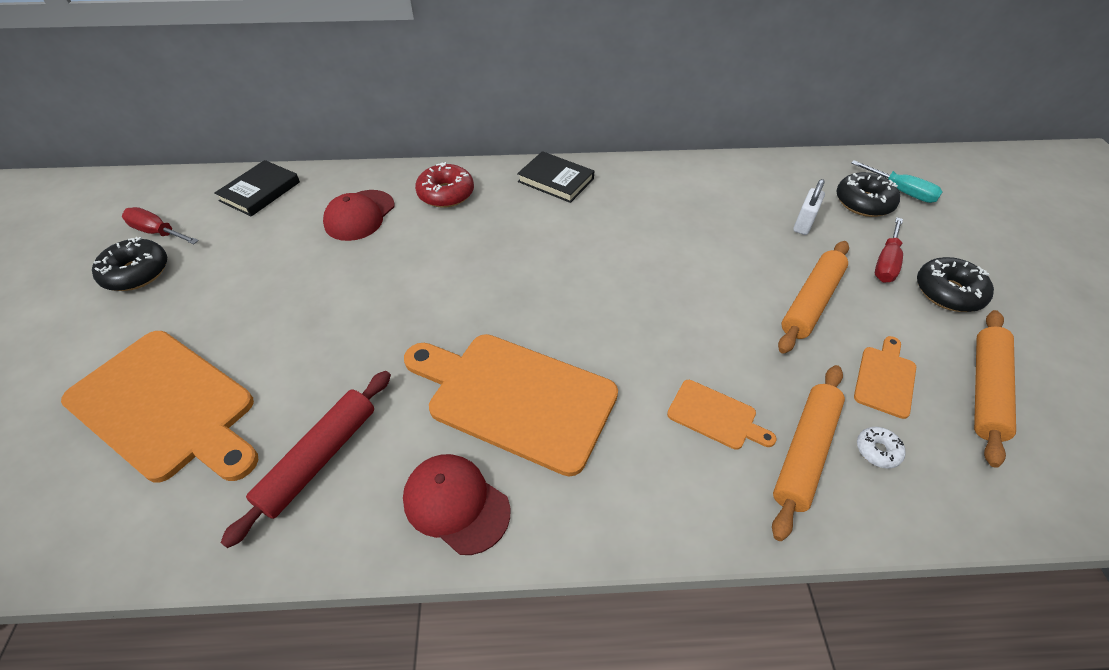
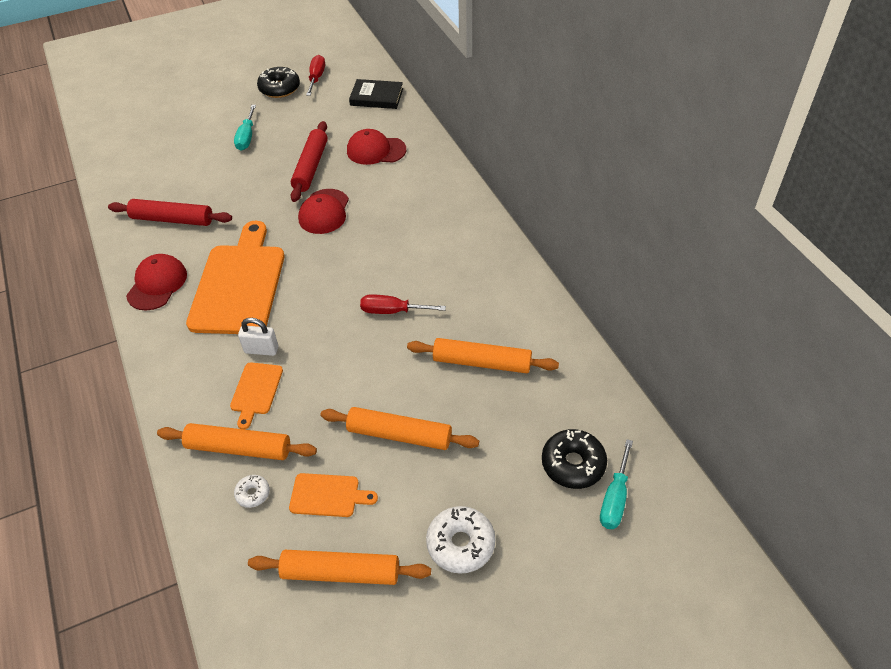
camera: 70 degrees right, 0 degrees up
orange cutting board [61,331,259,482] -> none
red donut [415,162,474,208] -> none
black book [517,151,594,203] -> none
white padlock [793,179,825,235] -> white padlock moved to [238,318,278,356]
red screwdriver [875,217,903,283] -> red screwdriver moved to [360,294,446,314]
black donut [917,257,994,312] -> white donut [426,506,496,574]
none -> turquoise screwdriver [234,105,256,150]
none -> red rolling pin [290,121,328,202]
none -> red cap [298,189,349,234]
none -> orange rolling pin [407,338,559,373]

